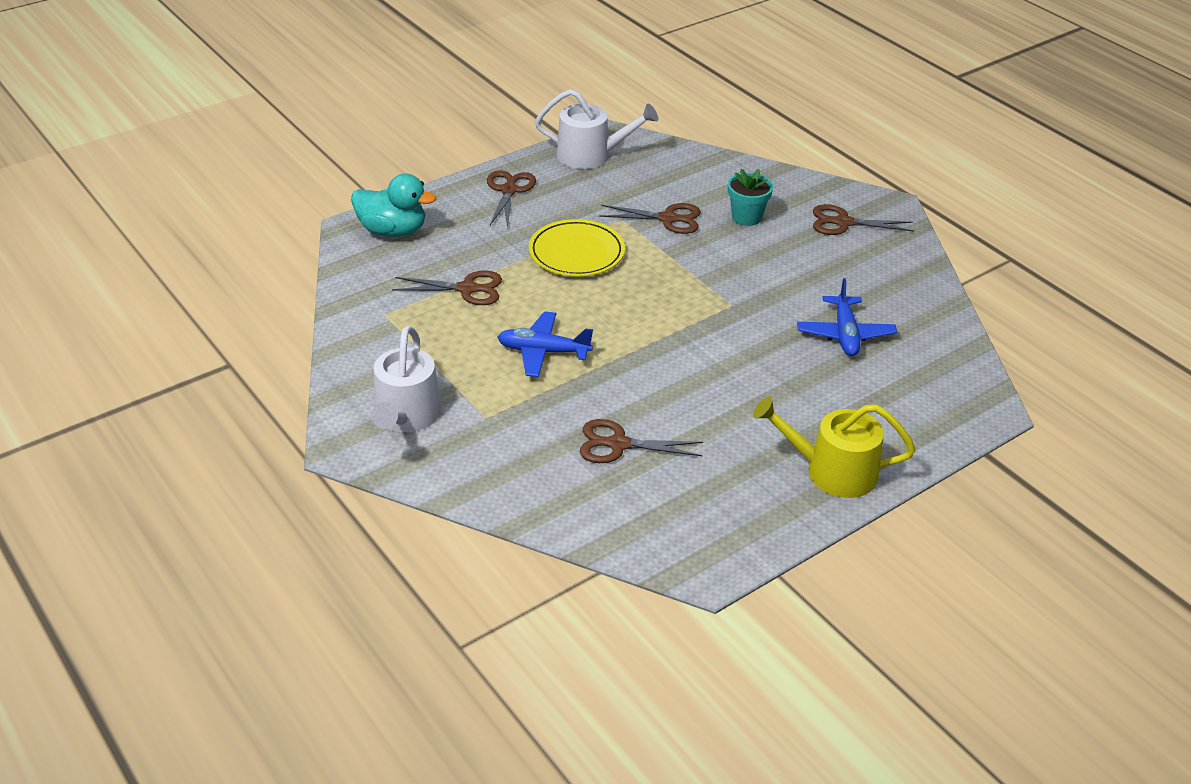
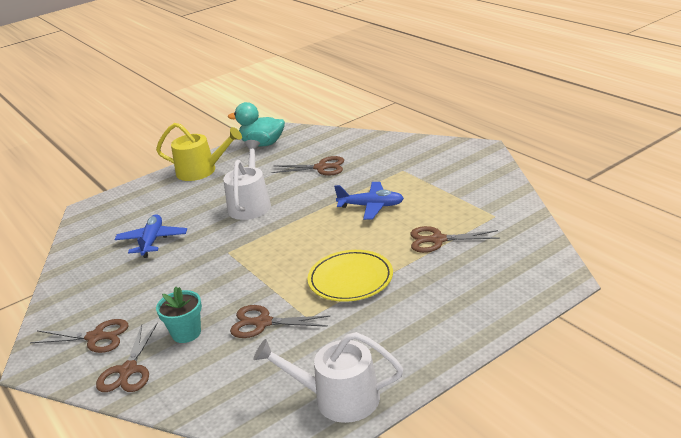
camera: 175 degrees left, 10 degrees down
turquoise duck [351,174,436,237] -> turquoise duck moved to [228,102,285,146]
white watering can [371,326,442,432] -> white watering can moved to [223,140,271,220]
brown scissors [487,170,536,229] -> brown scissors moved to [96,322,158,392]

